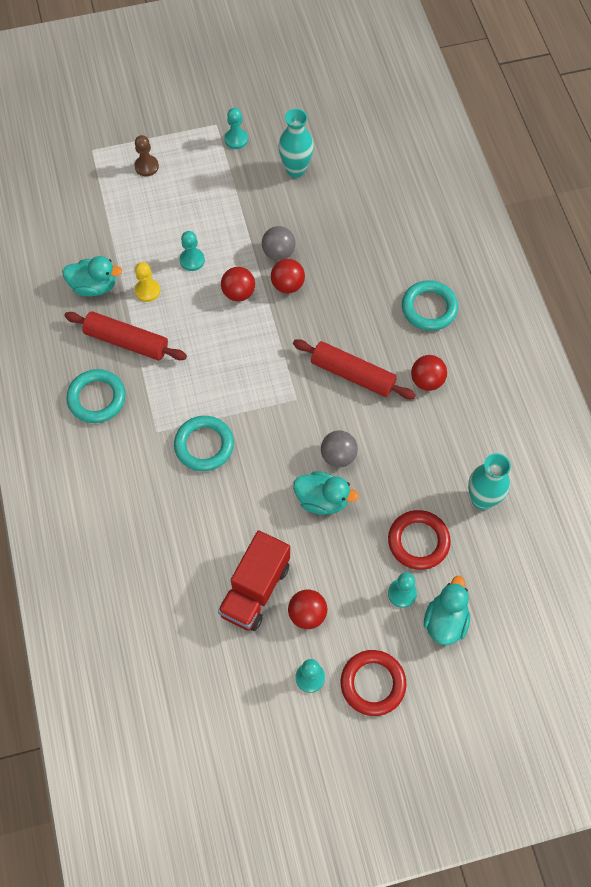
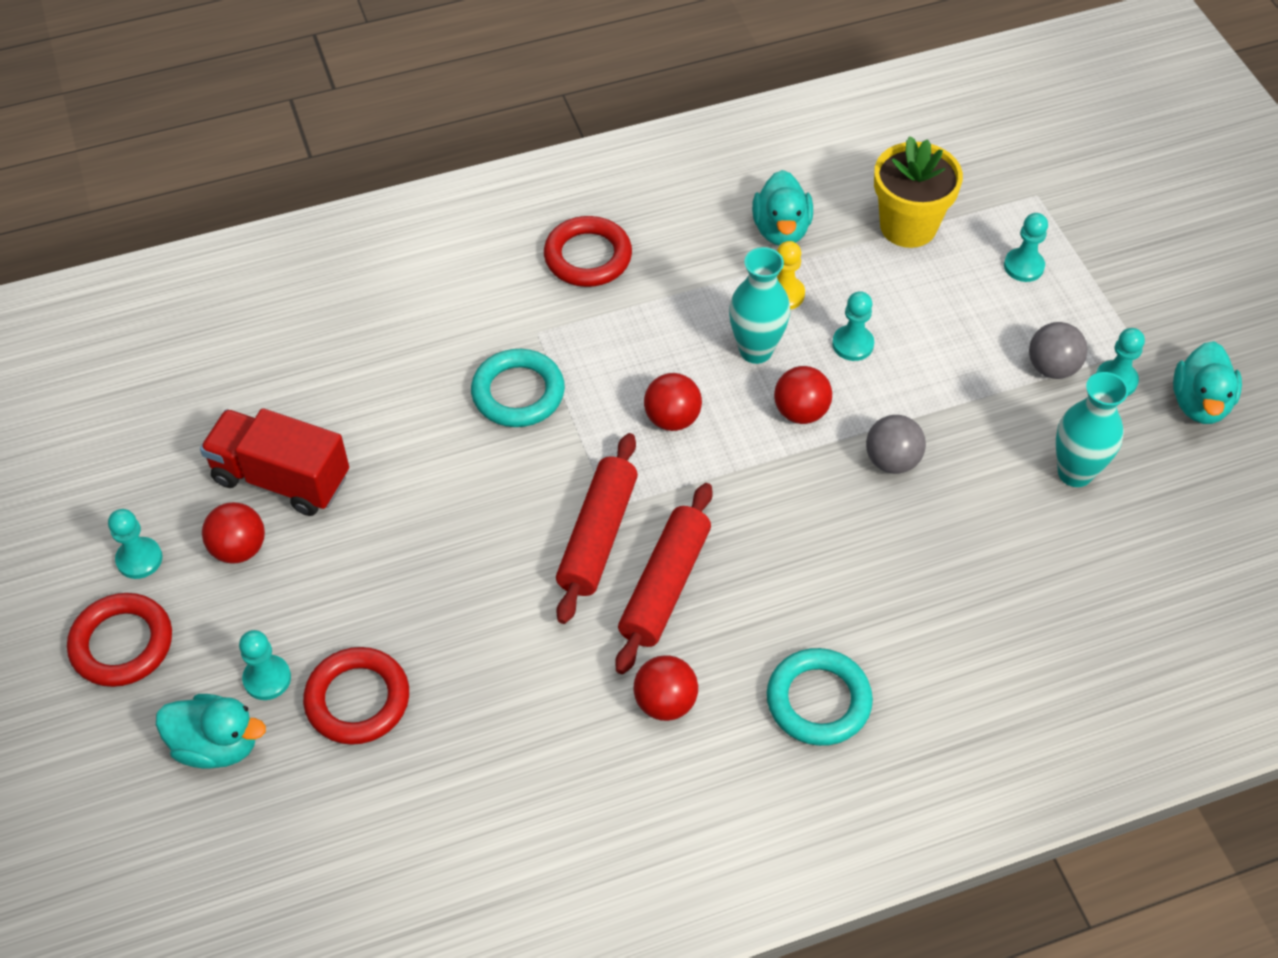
camera: 85 degrees right, 10 degrees down
red rolling pin [64,311,187,360] -> red rolling pin moved to [556,433,638,624]
turquoise ring [66,369,126,423] -> red ring [544,216,632,287]
brown pawn [134,135,159,177] -> turquoise pawn [1004,213,1048,282]
red ball [271,259,305,293] -> red ball moved to [644,373,702,431]
turquoise duck [293,471,359,515] -> turquoise duck moved to [1173,341,1242,424]
grey ball [321,430,358,467] -> grey ball moved to [1029,322,1088,379]
turquoise vase [468,453,511,510] -> turquoise vase moved to [729,247,790,364]
none -> yellow flower pot [874,136,963,248]

